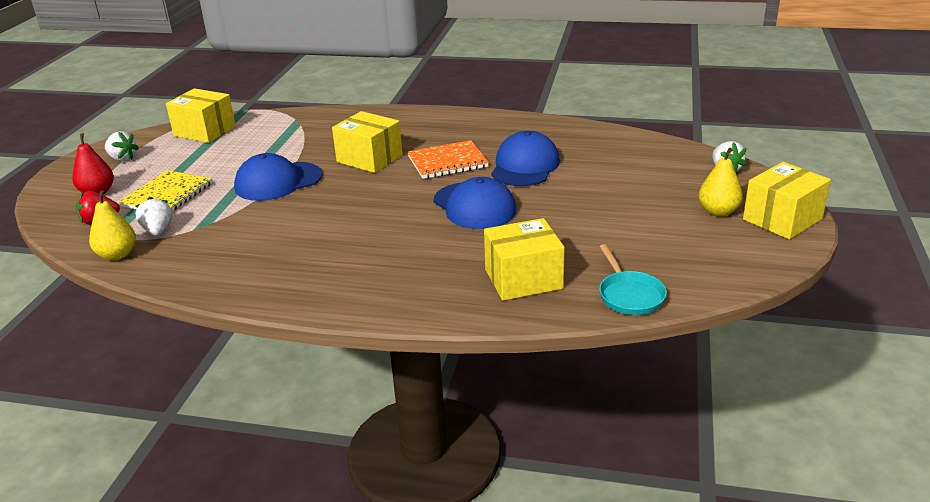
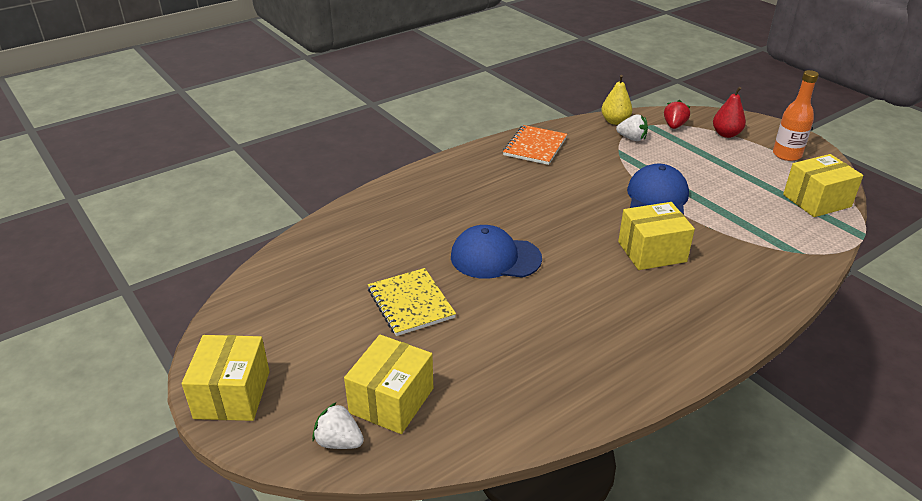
camera: 130 degrees right, 5 degrees up
white strawberry [105,131,139,161] -> orange bottle [773,70,819,161]
yellow notebook [119,170,212,211] -> yellow notebook moved to [368,268,456,336]
orange notebook [408,140,489,179] -> orange notebook moved to [503,125,567,165]
yellow box [484,218,565,301] -> yellow box moved to [344,335,433,434]
blue cap [491,131,560,186] -> none
turquoise pan [599,244,667,315] -> none
yellow pear [699,148,743,216] -> none

